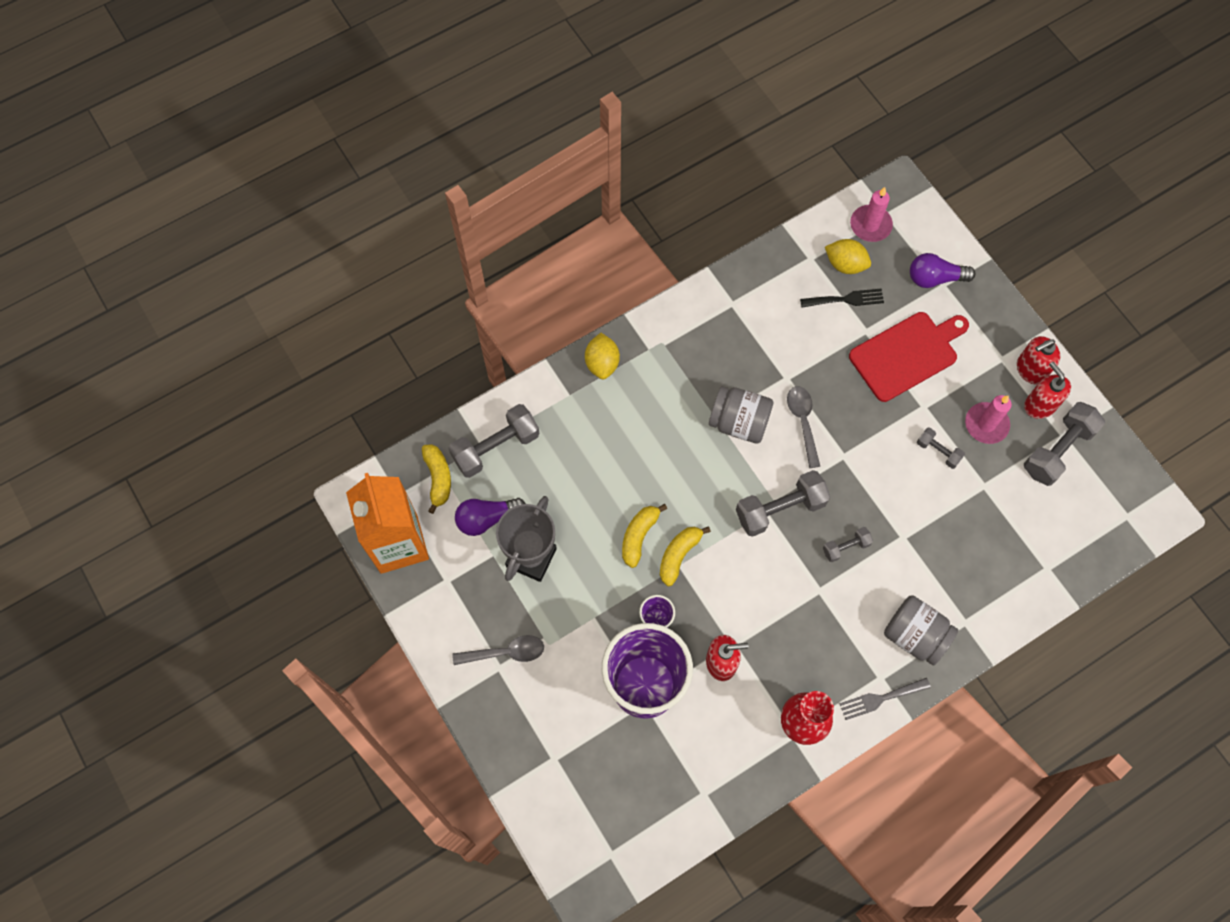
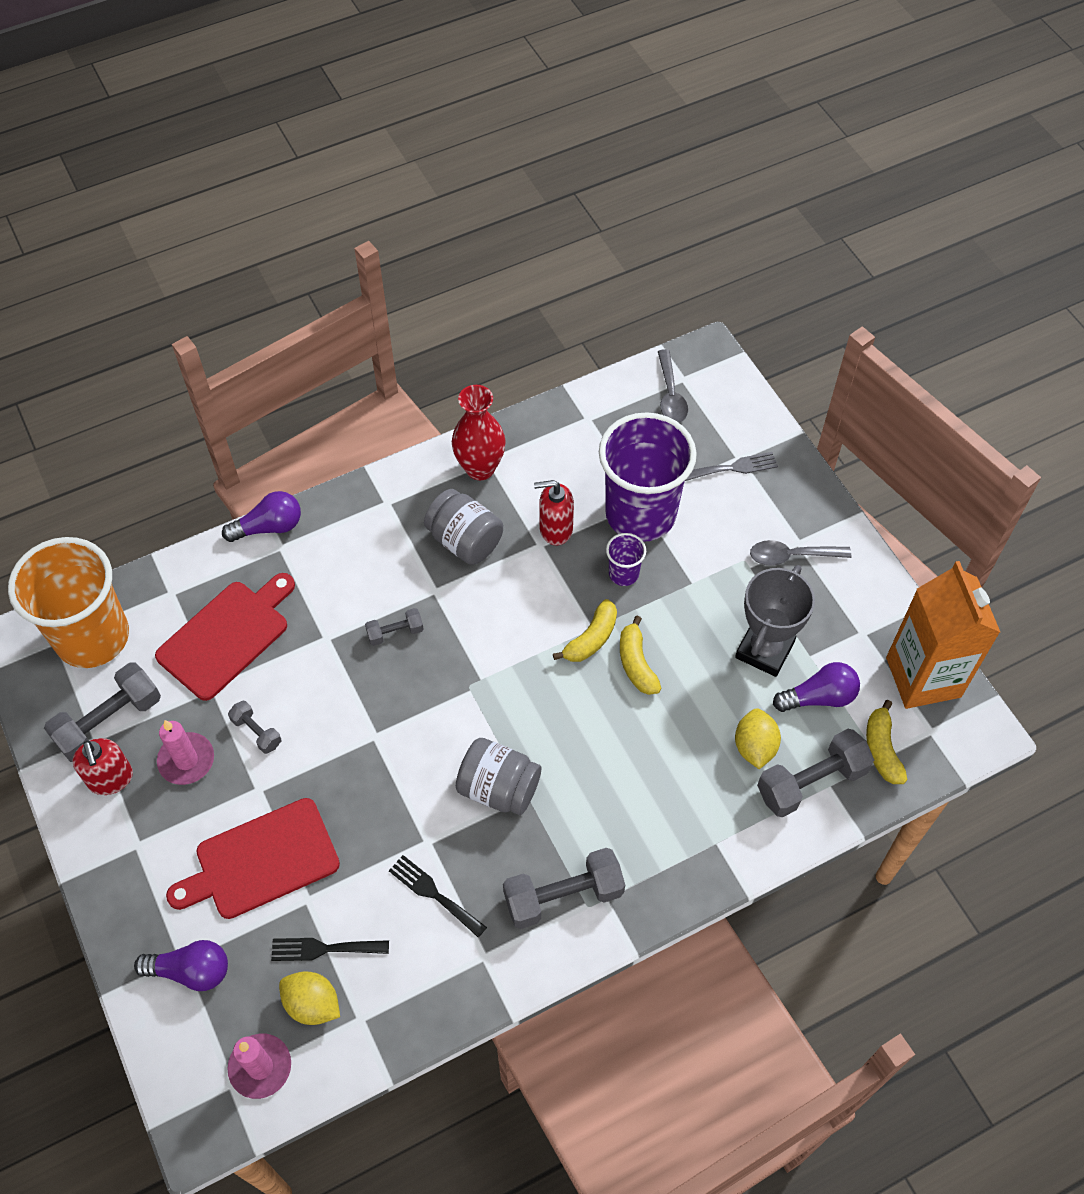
camera: 175 degrees left, 10 degrees down
yellow lemon [585,333,620,379] -> yellow lemon moved to [735,708,781,769]
yellow banana [622,504,667,568] -> yellow banana turned 135 degrees clockwise [620,616,662,695]
grey dumbbell [736,470,830,537] -> grey dumbbell moved to [503,848,625,929]
grey spoon [787,386,820,468] -> grey spoon moved to [658,349,688,423]
grey fork [839,678,931,720] -> grey fork moved to [685,452,778,481]
grey jar [884,595,958,666] -> grey jar moved to [424,489,503,565]
red soap dispenser [1017,336,1060,384] -> none
none -> orange cup [8,537,129,668]
none -> red cutting board [155,573,295,701]
none -> purple light bulb [222,491,301,542]
none -> black fork [389,855,487,938]

